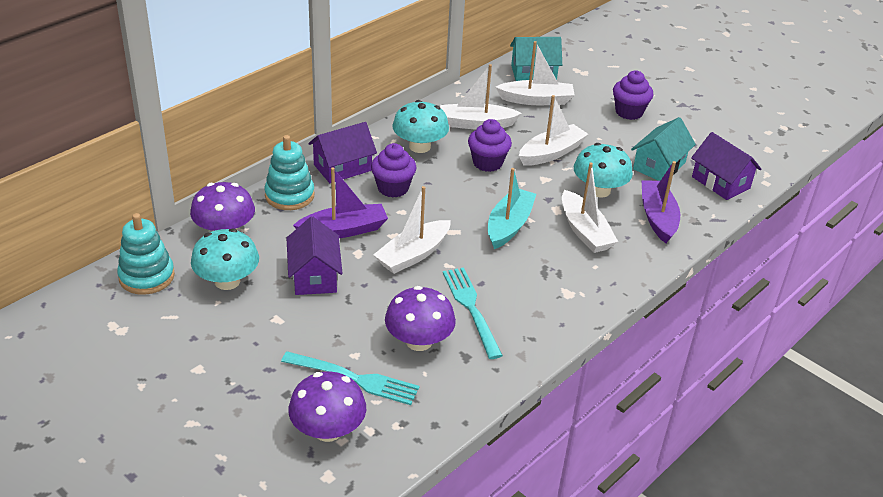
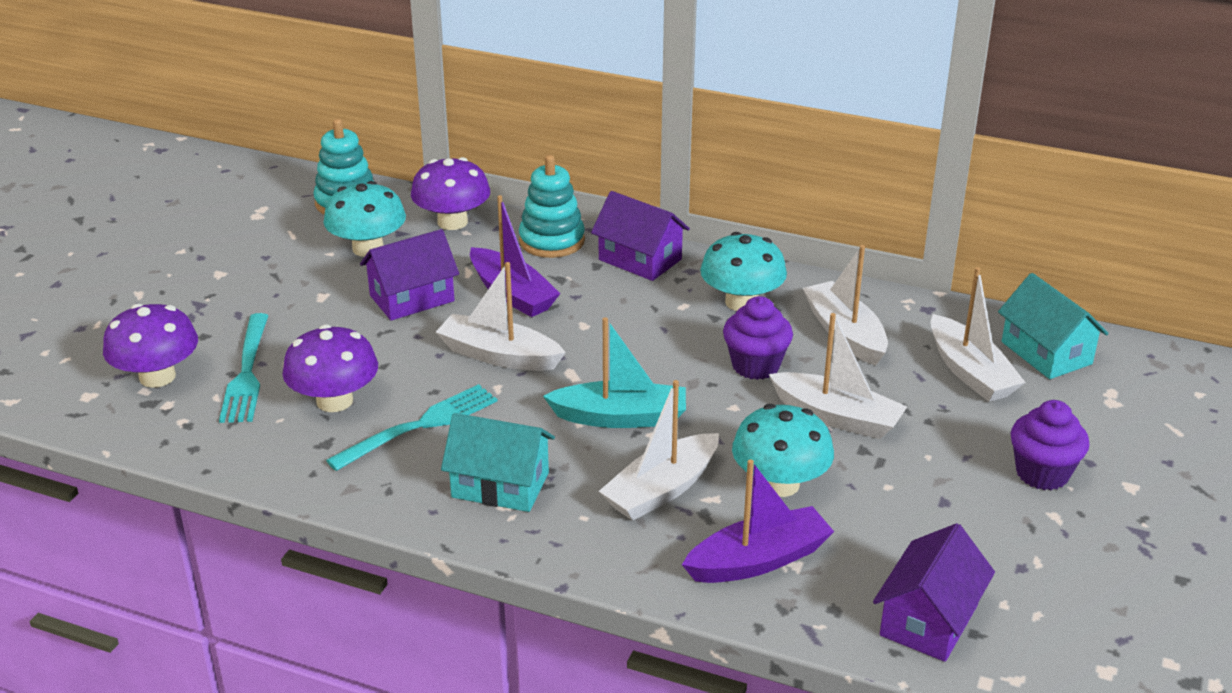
camera: 70 degrees right, 5 degrees down
purple cupcake [371,143,417,198] -> none
turquoise house [631,117,696,181] -> turquoise house moved to [441,413,555,512]

